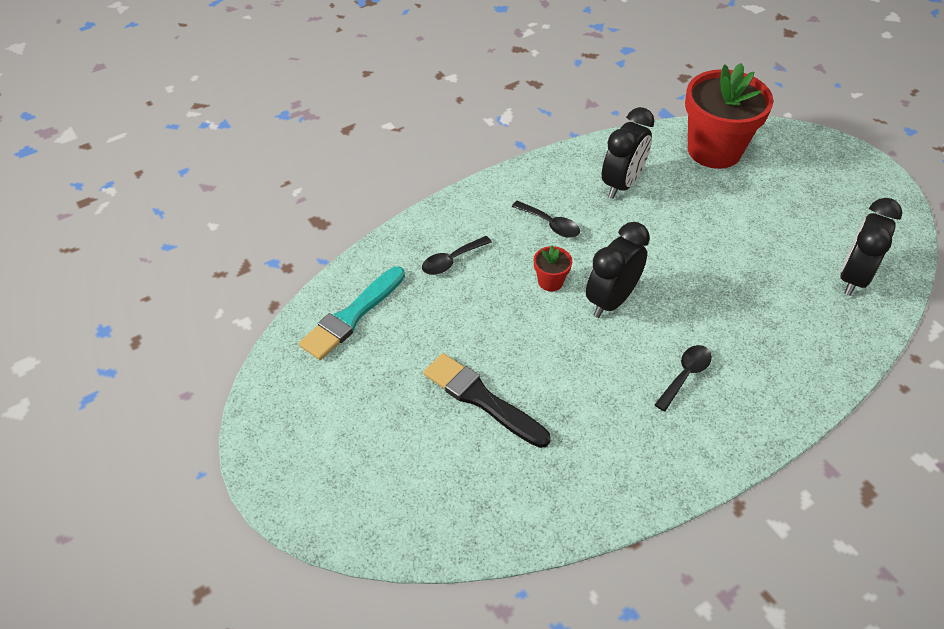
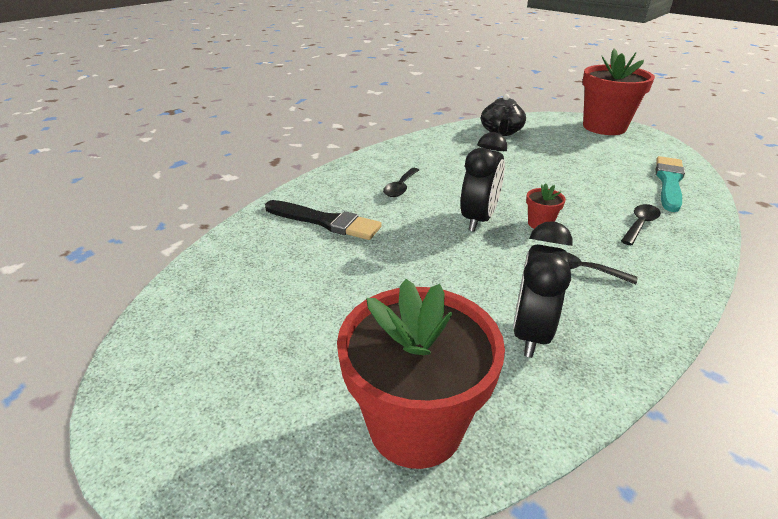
camera: 165 degrees right, 15 degrees down
black brush [424,353,551,448] -> black brush moved to [265,200,382,240]
black clock [840,198,902,296] -> none
none -> black teapot [481,94,526,136]
none -> red flower pot [582,49,655,135]

